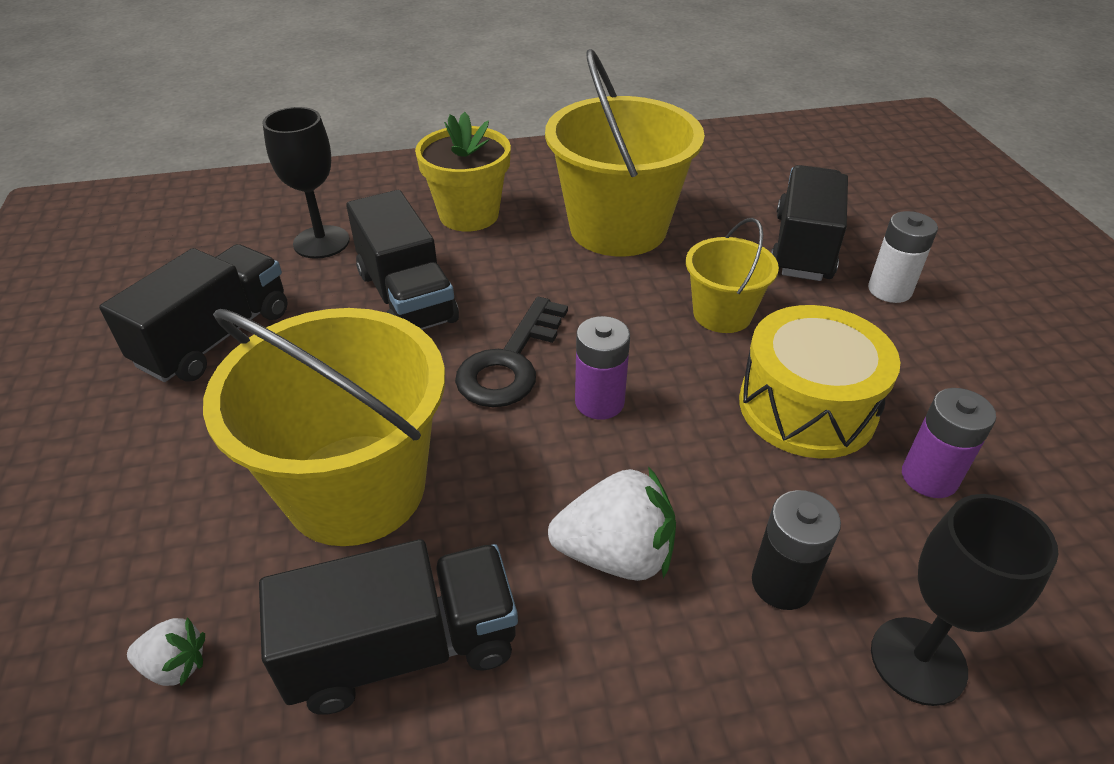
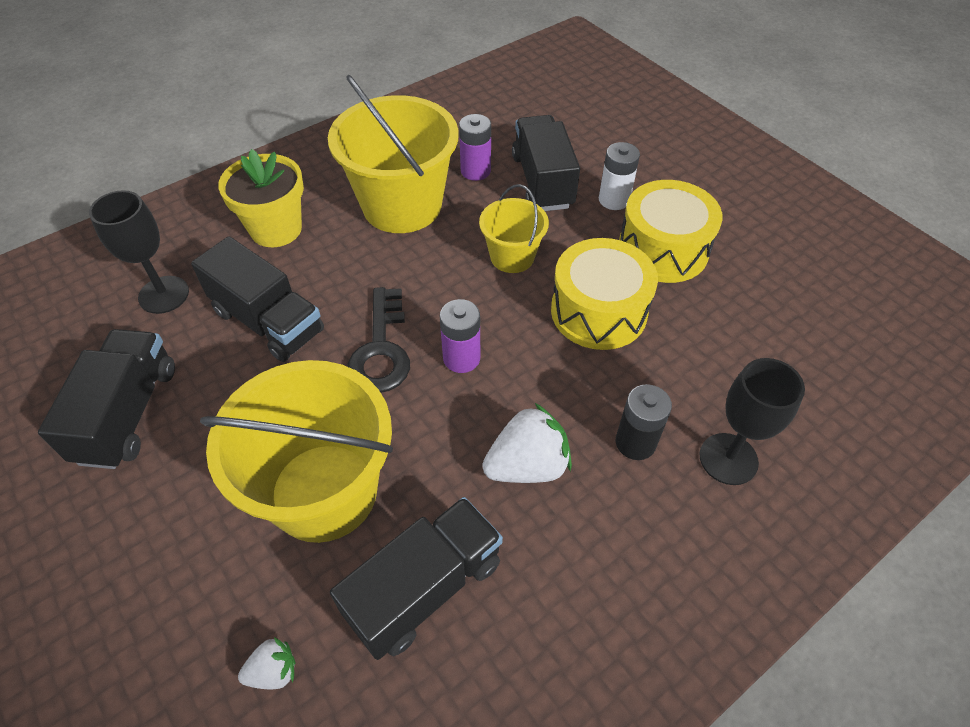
camera: 25 degrees left, 10 degrees up
purple battery [902,388,996,498] -> purple battery moved to [459,114,491,181]
none -> yellow drum [619,180,723,283]

